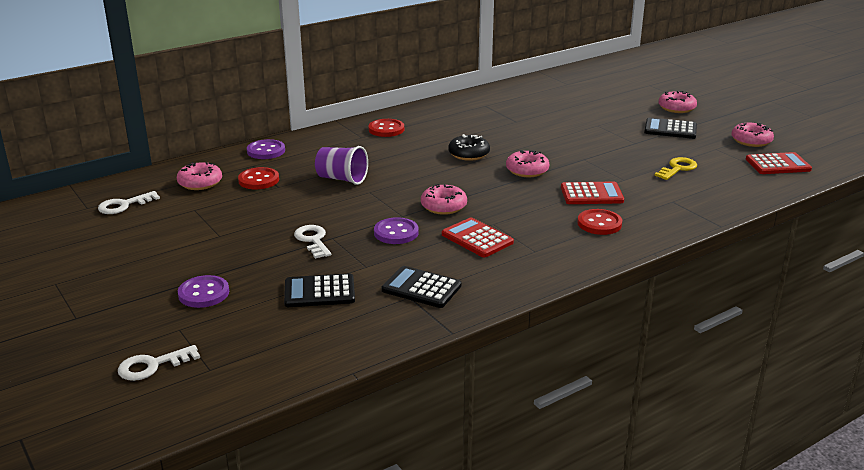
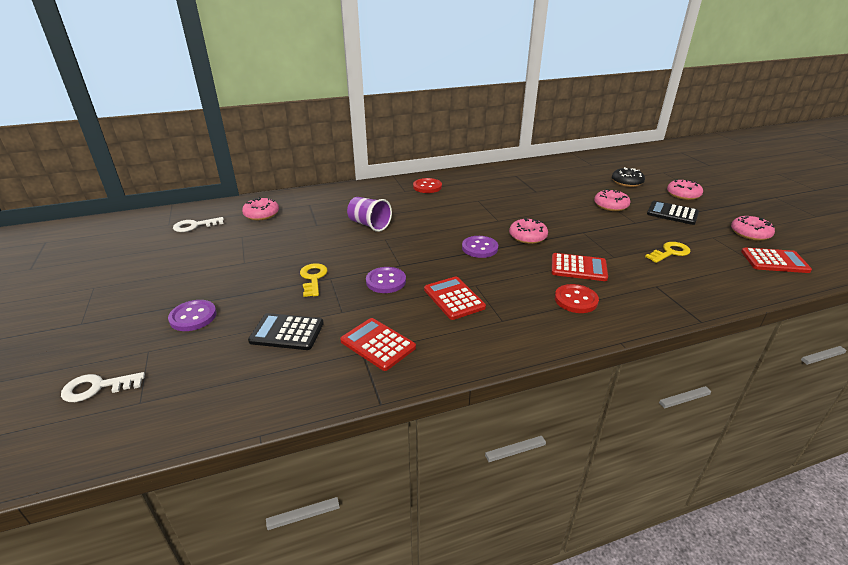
camera: 15 degrees right, 5 degrees up
red button [238,167,279,189] -> none
purple button [247,139,285,159] -> purple button moved to [462,236,498,258]
white key [294,225,331,259] -> yellow key [300,263,328,297]
black calculator [382,266,462,308] -> red calculator [340,318,416,371]
pink donut [421,184,467,215] -> pink donut moved to [594,189,630,211]
black donut [448,134,490,161] -> black donut moved to [612,167,645,187]

